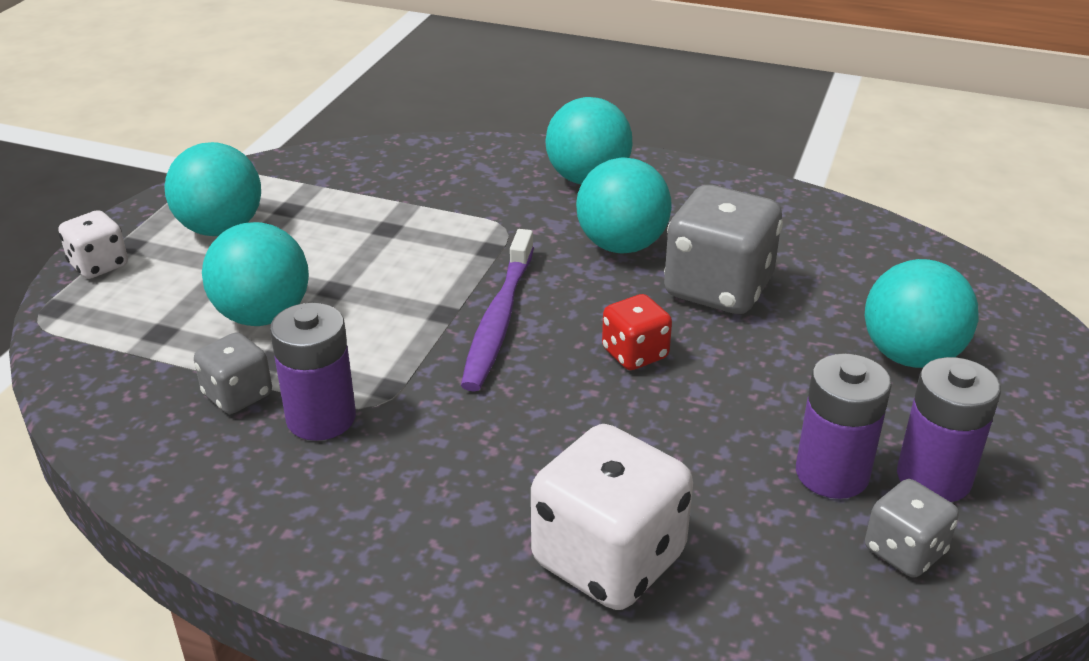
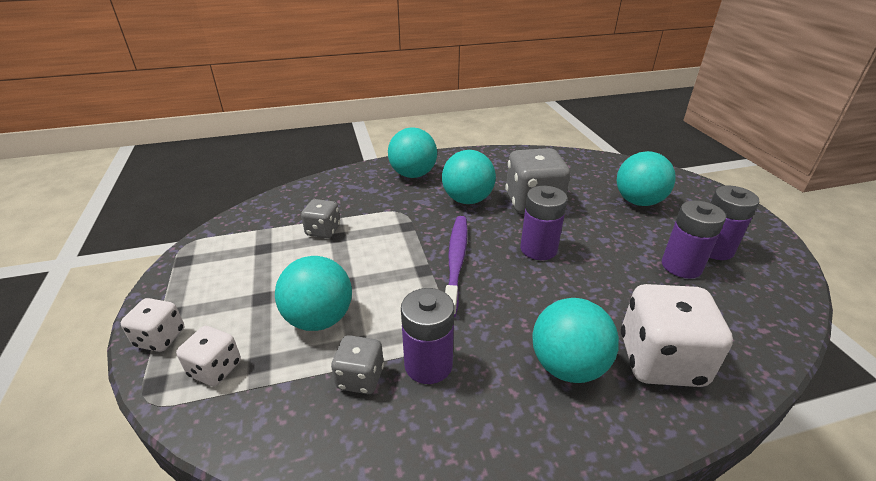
camera: 35 degrees left, 0 degrees up
turquoise ball [164,142,261,236] -> turquoise ball moved to [532,298,619,383]
purple toothbrush [461,229,534,392] -> purple toothbrush turned 150 degrees counterclockwise [445,216,468,317]
red dice [602,294,672,370] -> purple battery [520,186,567,260]
grey dice [865,479,959,577] -> grey dice moved to [301,199,340,238]
none -> white dice [176,326,241,386]

